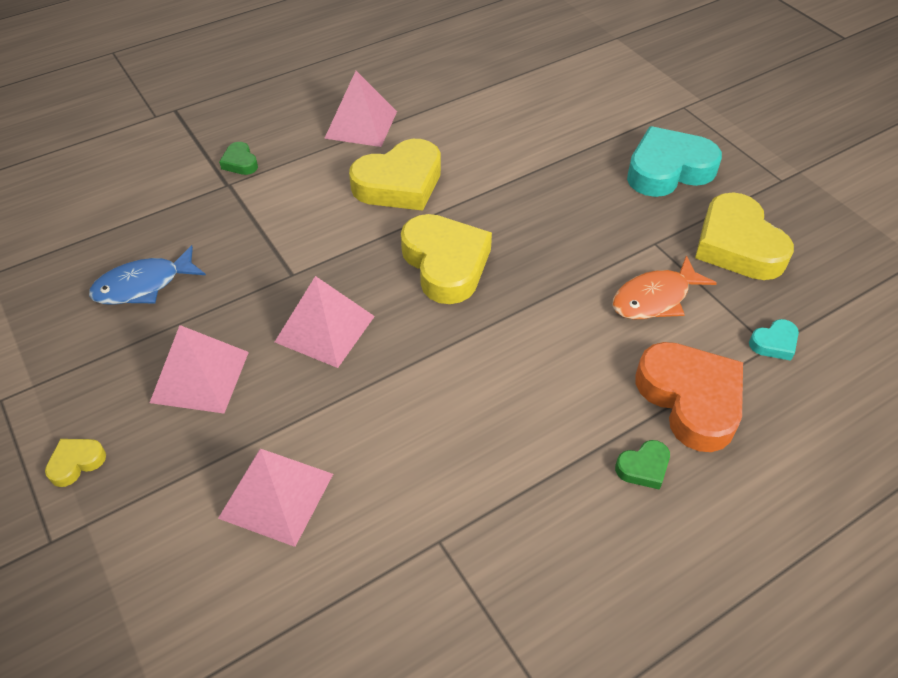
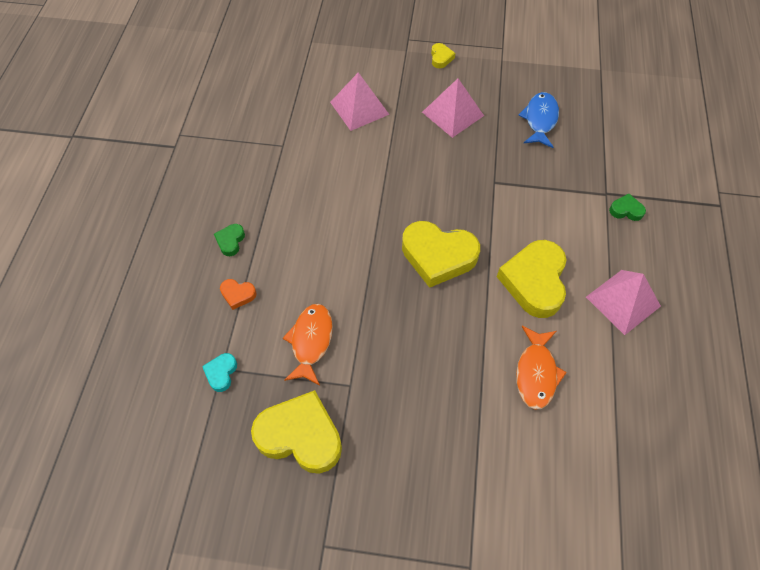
camera: 130 degrees right, 10 degrees up
pink pyramid [275,276,375,368] -> none
turquoise heart [627,126,722,197] -> none
orange heart [635,342,743,452] -> orange heart [220,279,257,310], size x0.45
none -> orange fish [516,326,567,410]

